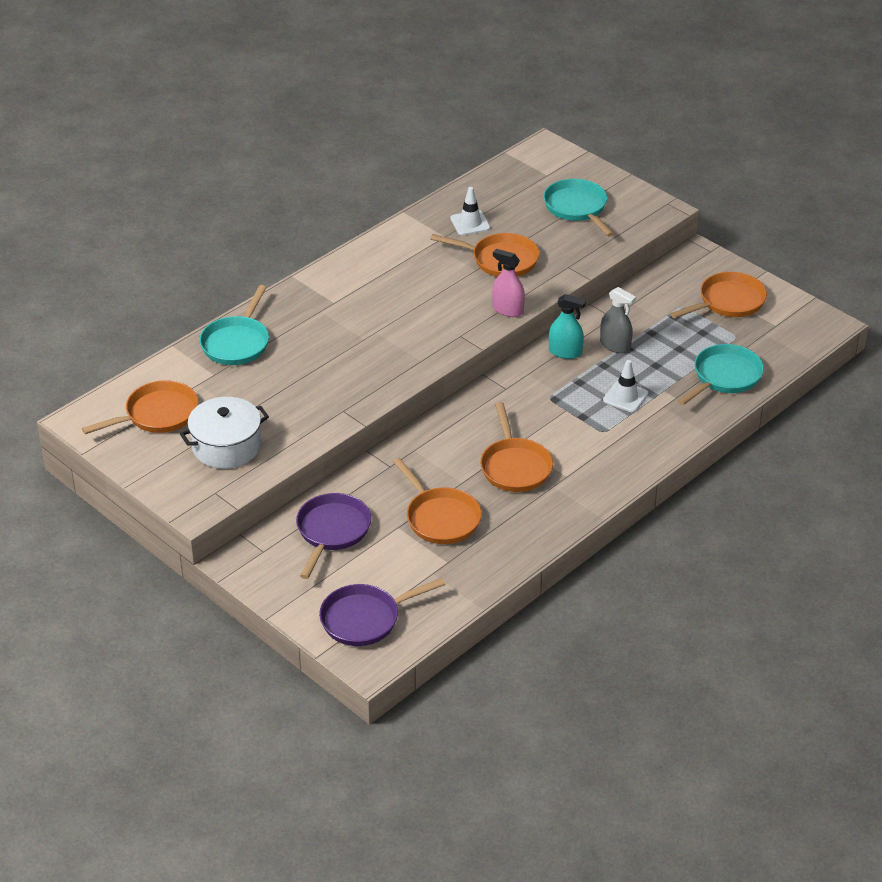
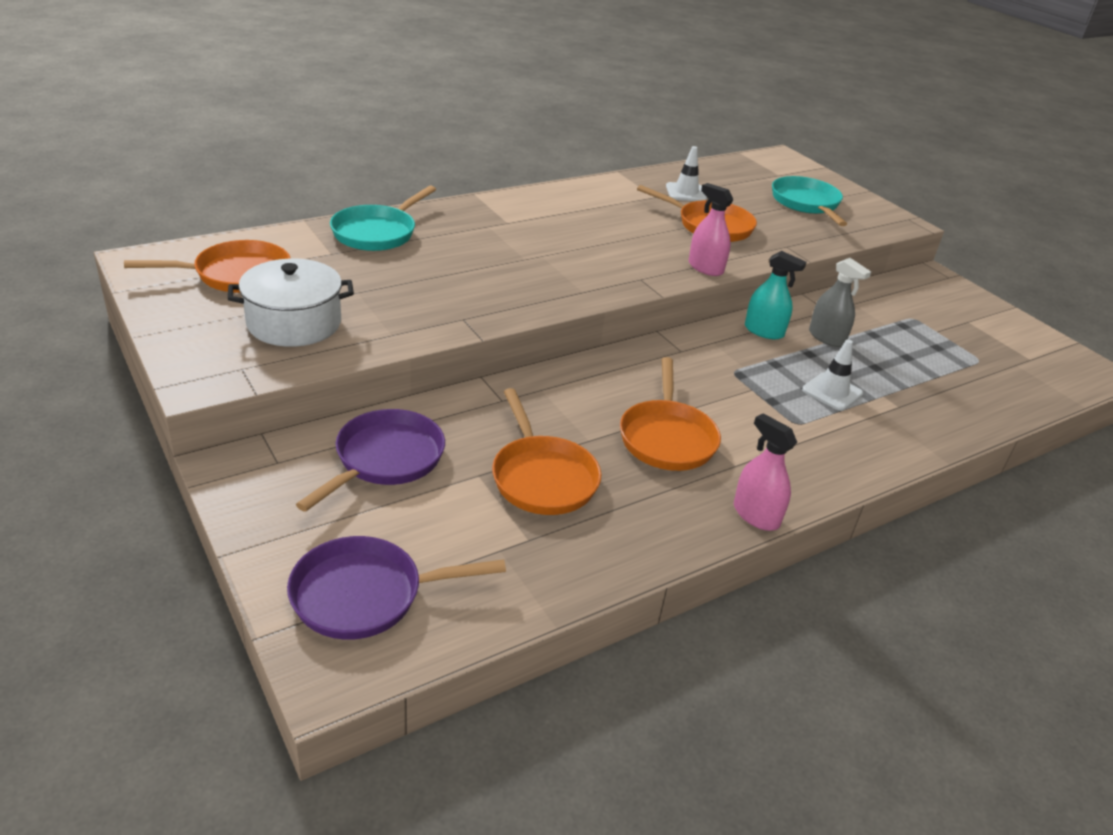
camera: 10 degrees right, 5 degrees down
orange pan [671,272,767,318] -> none
turquoise pan [678,344,764,405] -> none
none -> pink spray bottle [734,413,797,531]

